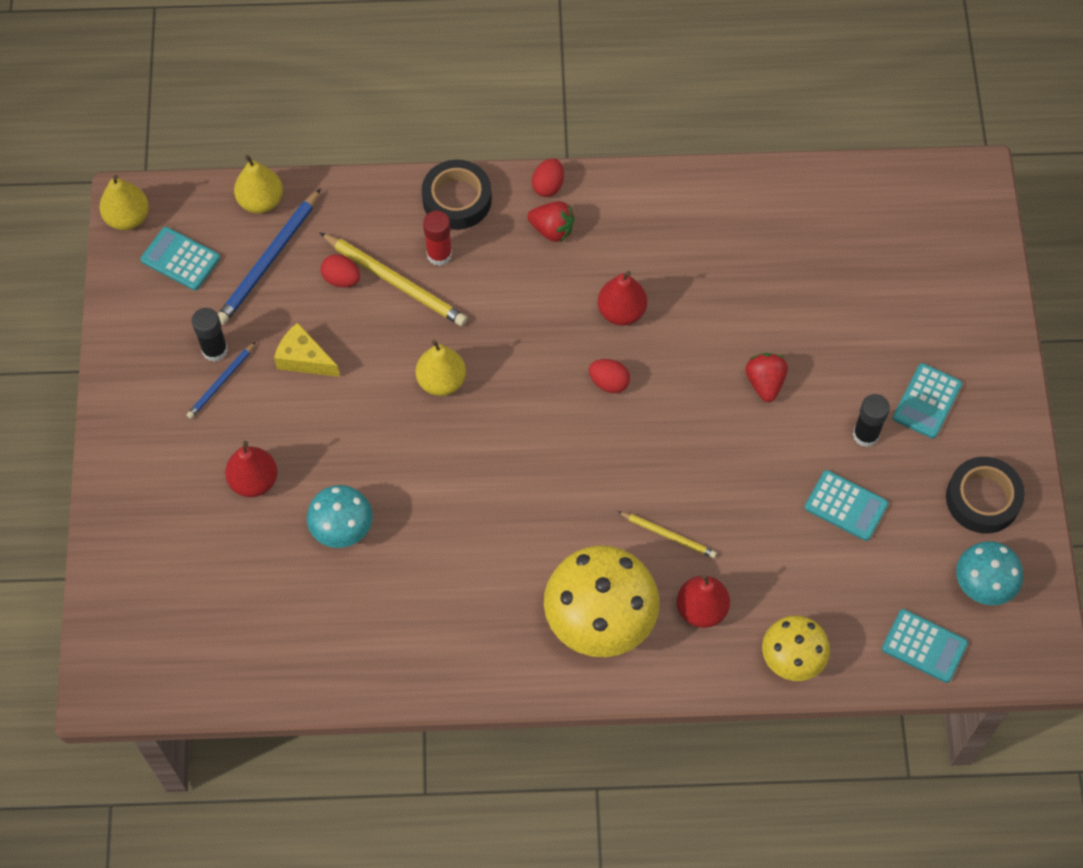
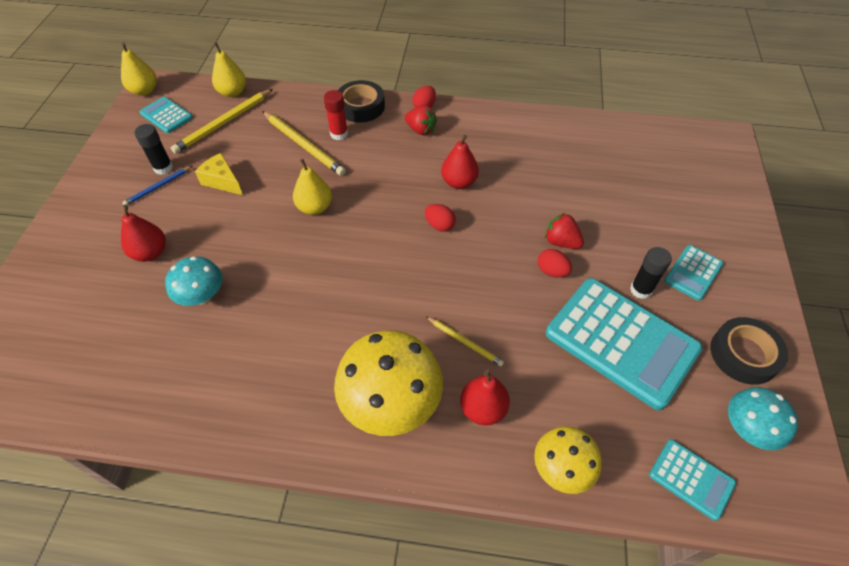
camera: 10 degrees right, 10 degrees down
blue pencil [218,188,321,325] -> yellow pencil [171,89,273,154]
red egg [321,254,360,287] -> red egg moved to [538,249,572,277]
red strawberry [746,353,788,402] -> red strawberry turned 60 degrees counterclockwise [545,213,584,249]
turquoise calculator [805,470,888,541] -> turquoise calculator [546,278,703,410], size x2.10

